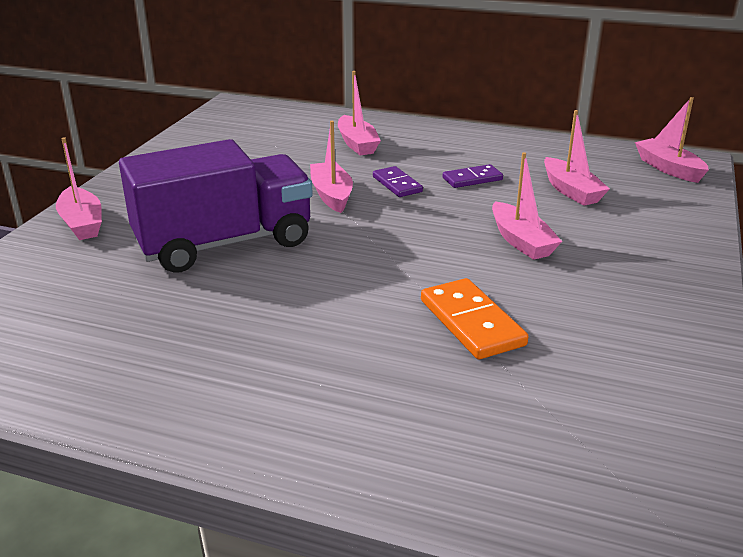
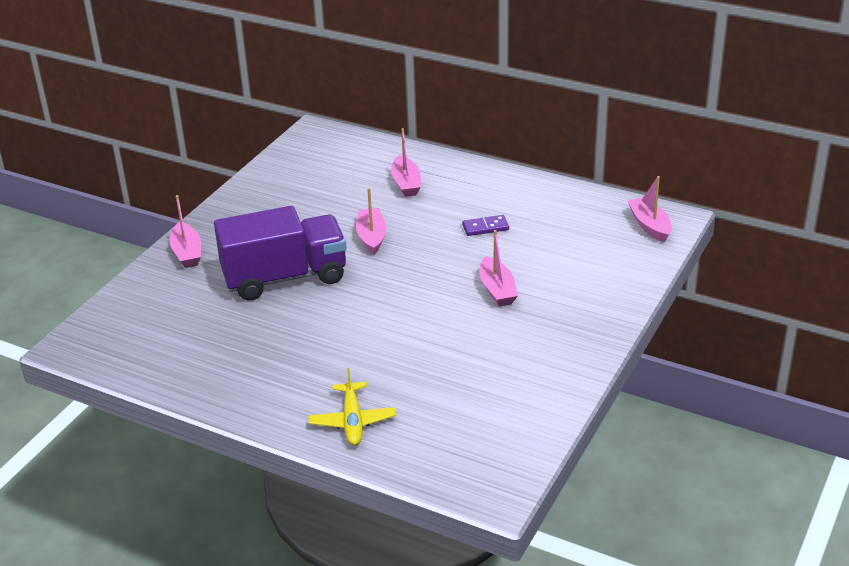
camera: 10 degrees right, 5 degrees up
purple domino [373,166,423,197] -> none
orange domino [421,278,528,359] -> none
pink boat [544,110,610,206] -> none
none -> yellow plane [308,368,396,446]

